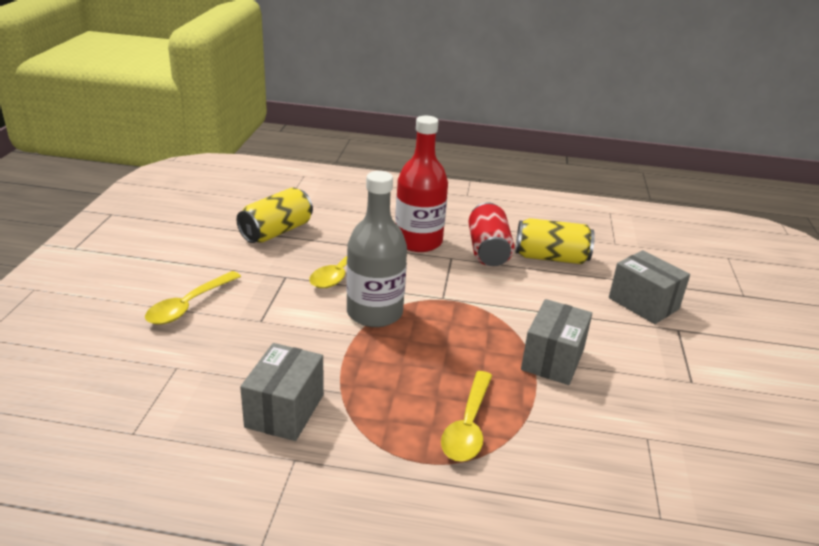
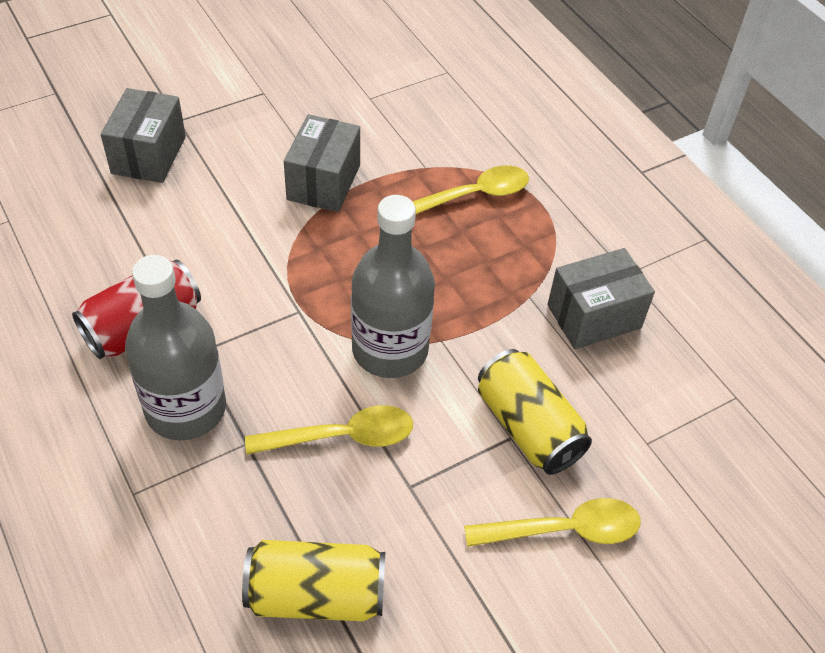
camera: 130 degrees left, 20 degrees up
red bottle [395,116,448,252] -> grey bottle [125,255,226,440]
yellow can [516,218,595,264] -> yellow can moved to [478,349,592,475]
grey box [521,299,592,385] -> grey box turned 60 degrees counterclockwise [284,114,360,212]

